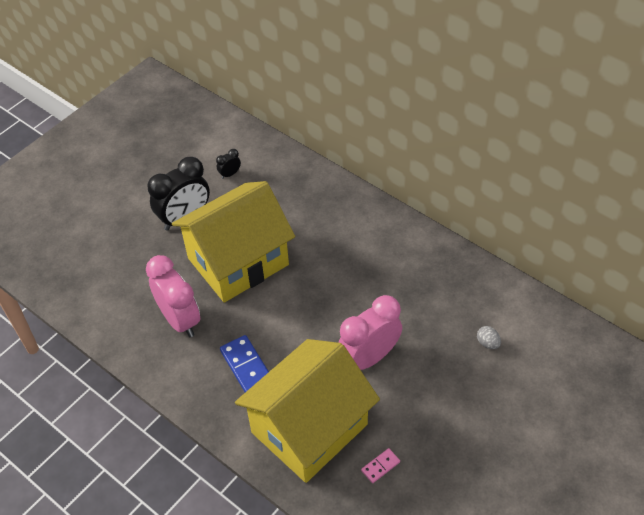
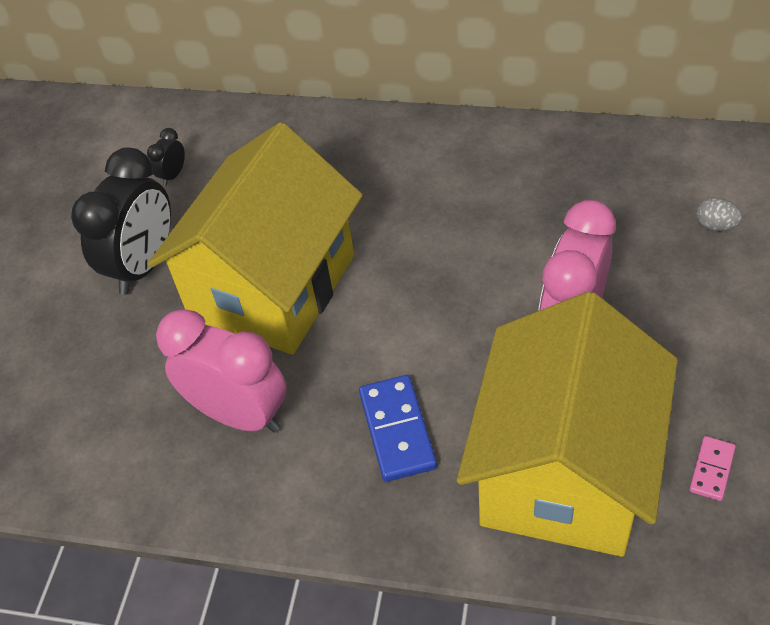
camera: 25 degrees left, 0 degrees up
blue domino [220,335,269,392] -> blue domino turned 45 degrees clockwise [359,375,437,482]

